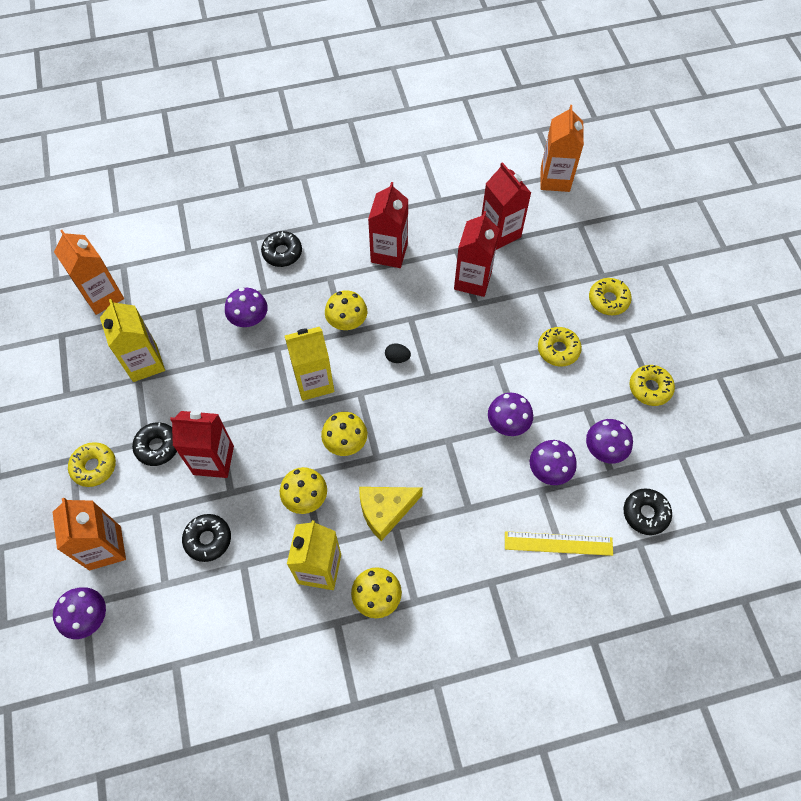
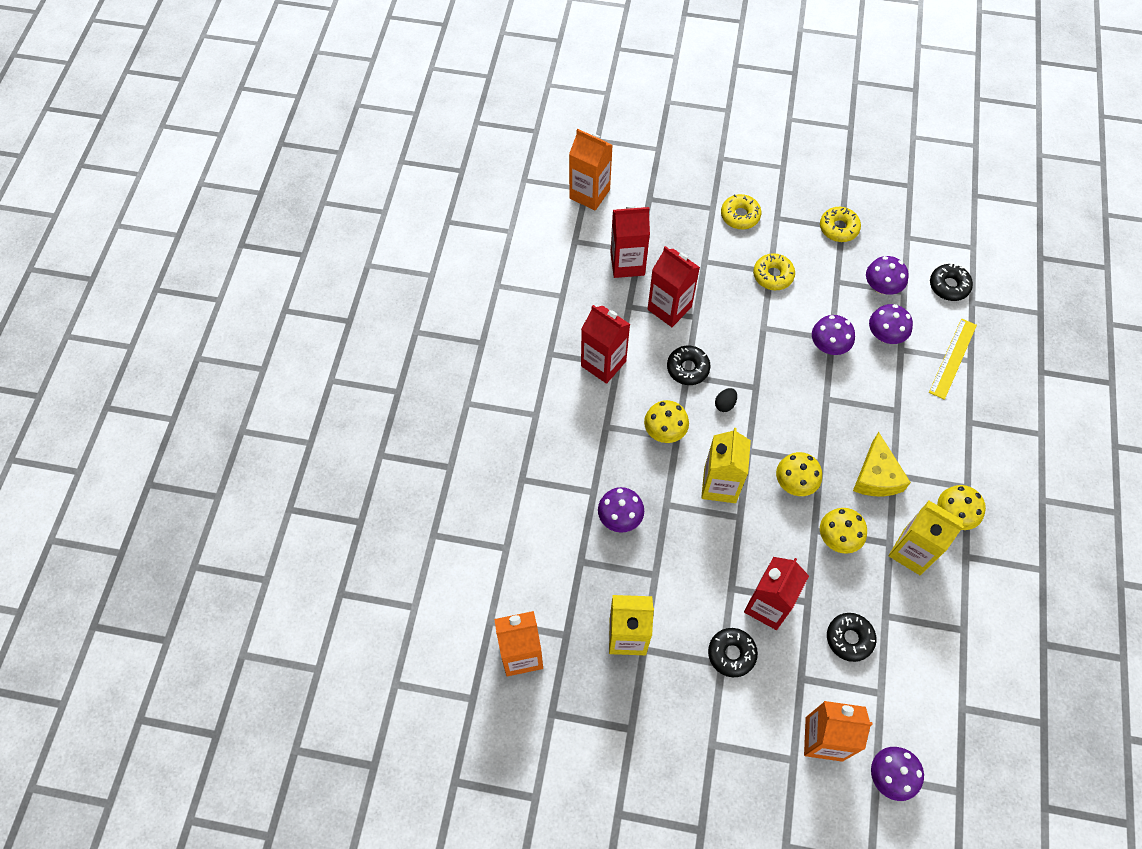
camera: 65 degrees left, 0 degrees up
yellow donut [68,442,116,487] -> none
black donut [261,231,302,267] -> black donut moved to [667,346,711,385]

